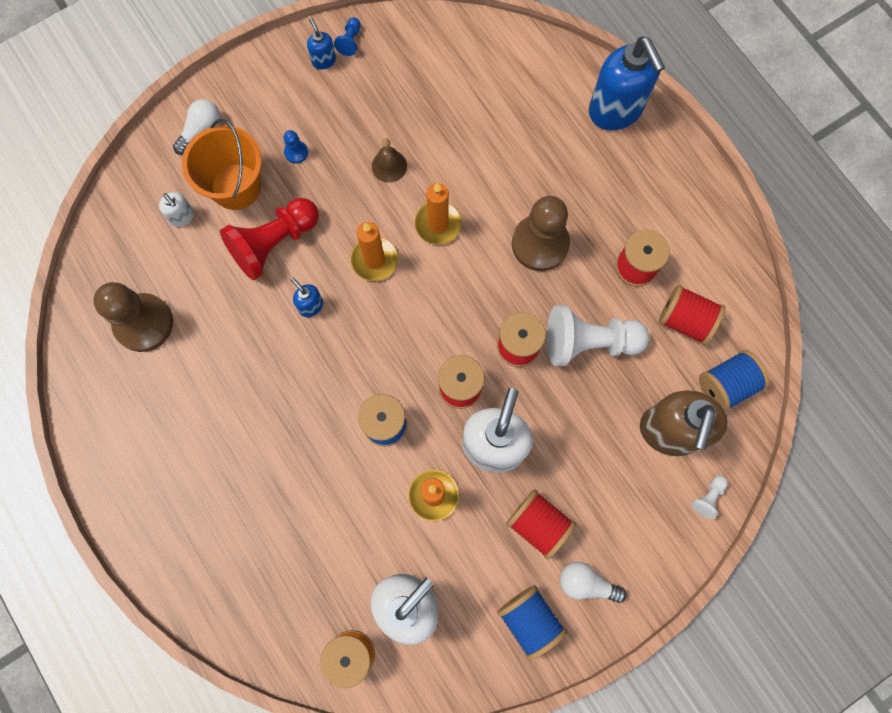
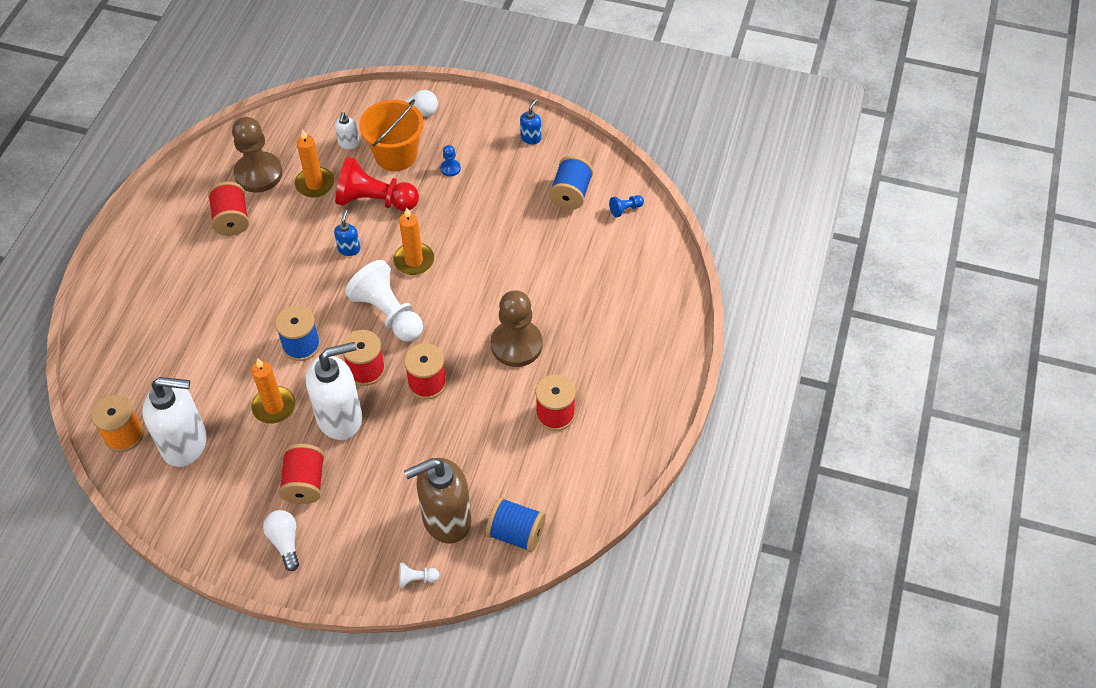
camera: 50 degrees right, 20 degrees down
blue pawn [334,17,361,56] -> blue pawn moved to [609,195,644,217]
brown bell [372,138,407,183] -> none
orange candle [415,183,462,245] -> orange candle moved to [295,129,334,197]
blue spool [497,585,567,660] -> blue spool moved to [549,156,593,209]
white pawn [547,305,650,366] -> white pawn moved to [345,260,423,342]
blue soap dispenser [589,37,665,130] -> none
red spool [659,284,726,345] -> red spool moved to [208,182,249,236]

